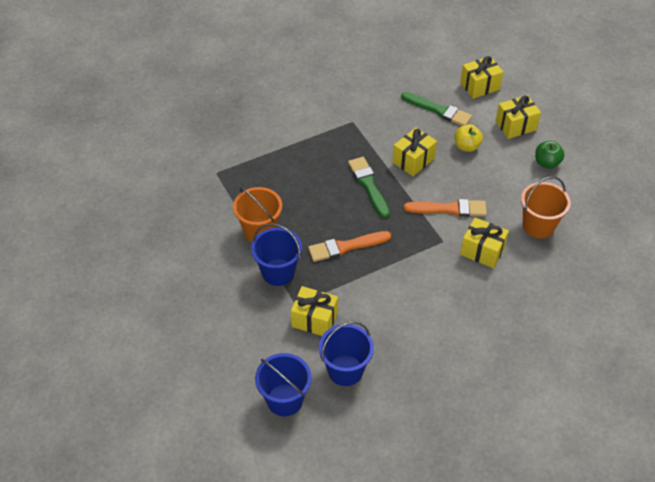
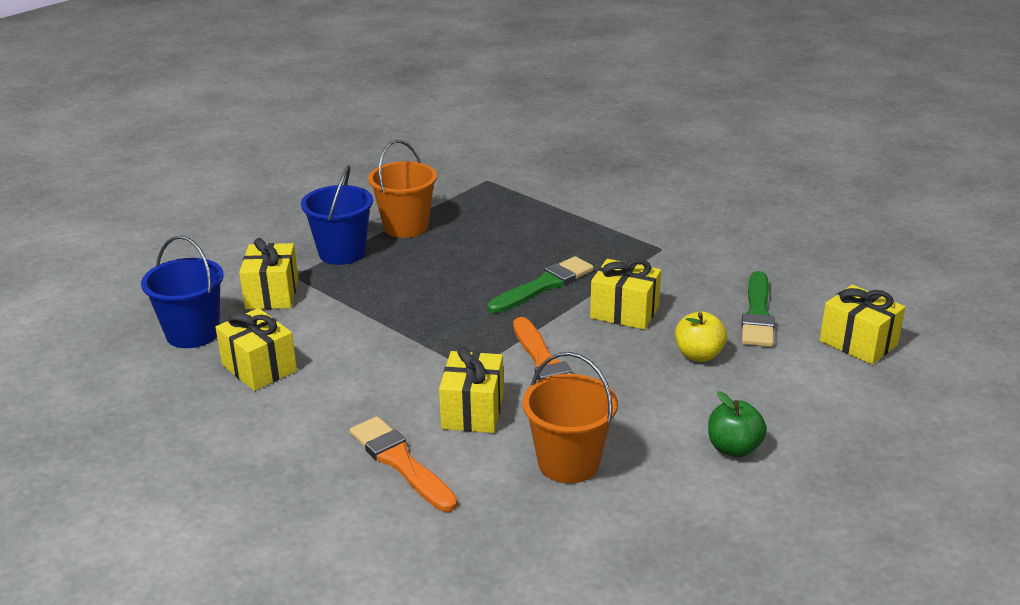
camera: 70 degrees right, 20 degrees down
blue bucket [255,353,312,416] -> none
orange brush [308,231,391,262] -> orange brush moved to [350,416,458,512]
yellow gift [496,95,541,139] -> yellow gift moved to [215,308,297,391]

